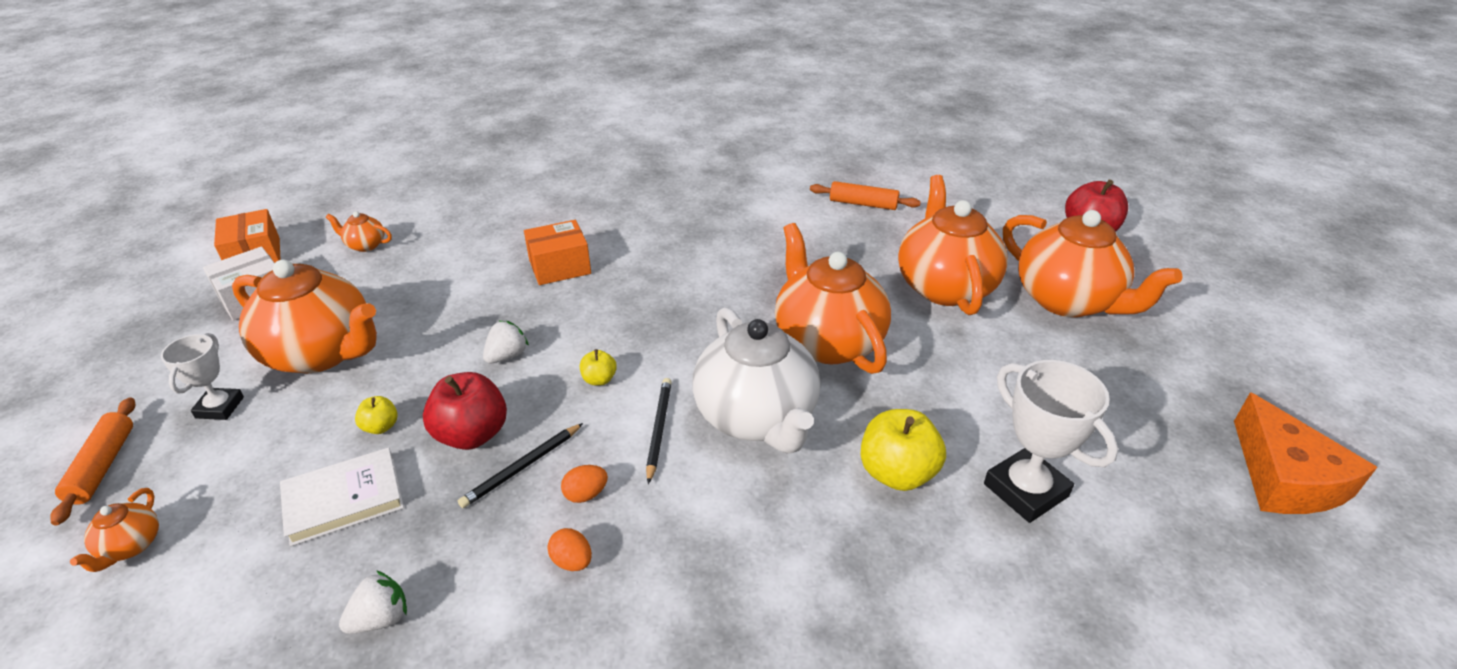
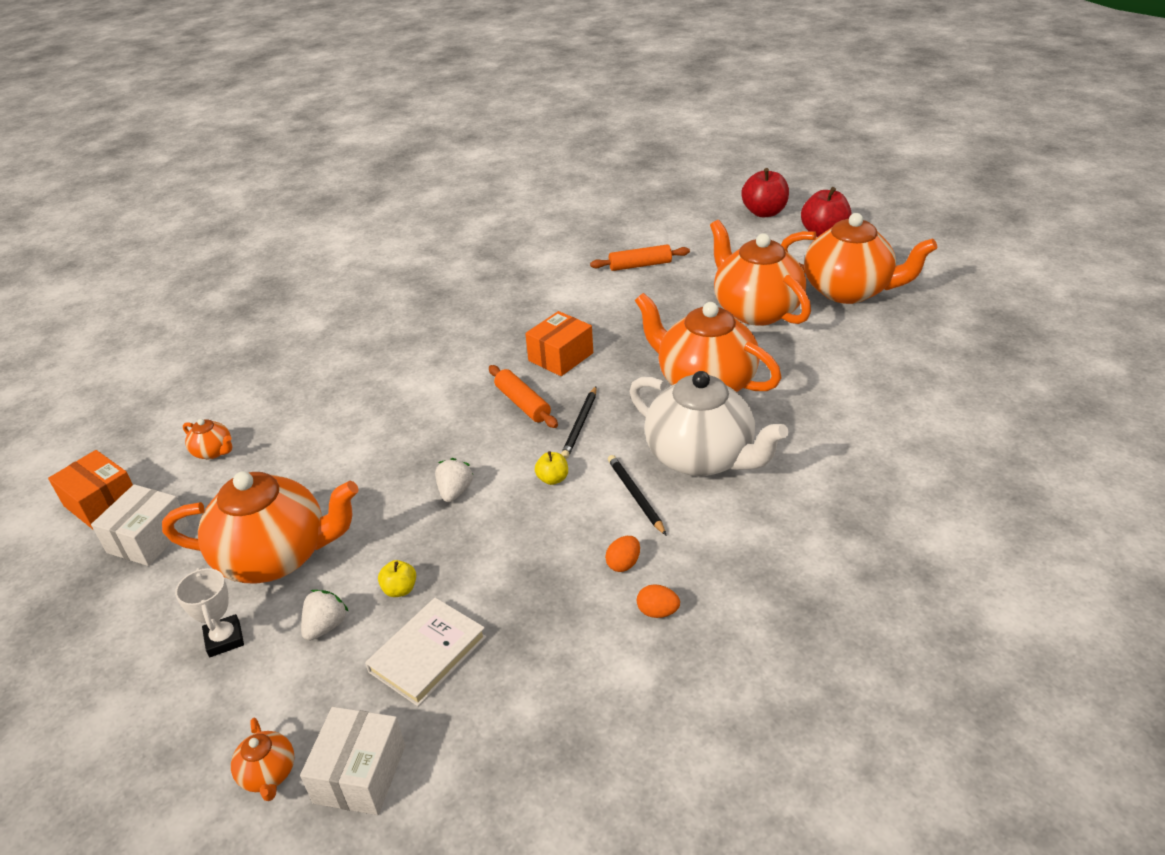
camera: 25 degrees left, 0 degrees up
orange rolling pin [50,397,135,526] -> orange rolling pin moved to [489,365,558,428]
orange teapot [326,211,392,252] -> orange teapot turned 135 degrees counterclockwise [183,419,232,459]
white strawberry [339,570,407,634] -> white strawberry moved to [301,590,349,641]
red apple [423,372,507,450] -> red apple moved to [741,168,789,217]
black pencil [458,423,583,508] -> black pencil moved to [561,386,597,459]
orange box [524,220,591,285] -> orange box moved to [525,311,593,376]
yellow apple [860,409,946,491] -> none
white trophy [984,360,1118,523] -> none
orange cheese [1234,392,1377,514] -> none
none -> white box [300,707,405,815]

